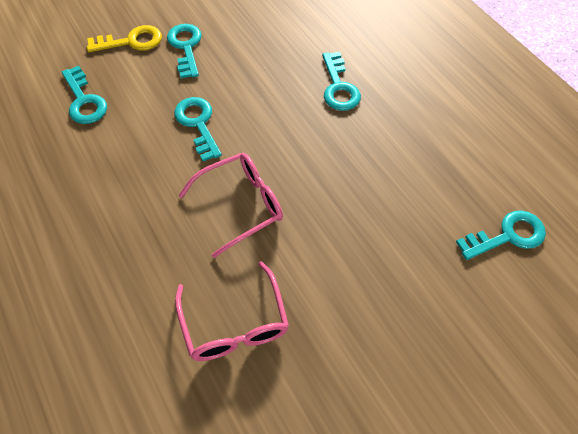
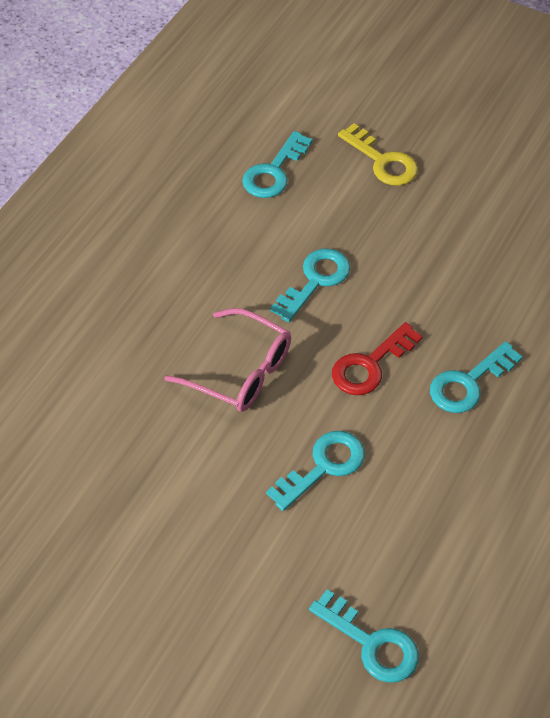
camera: 60 degrees right, 5 degrees down
turquoise key [167,24,202,78] -> turquoise key moved to [266,431,365,511]
pink glasses [175,261,289,361] -> none
none -> red key [332,322,423,395]

